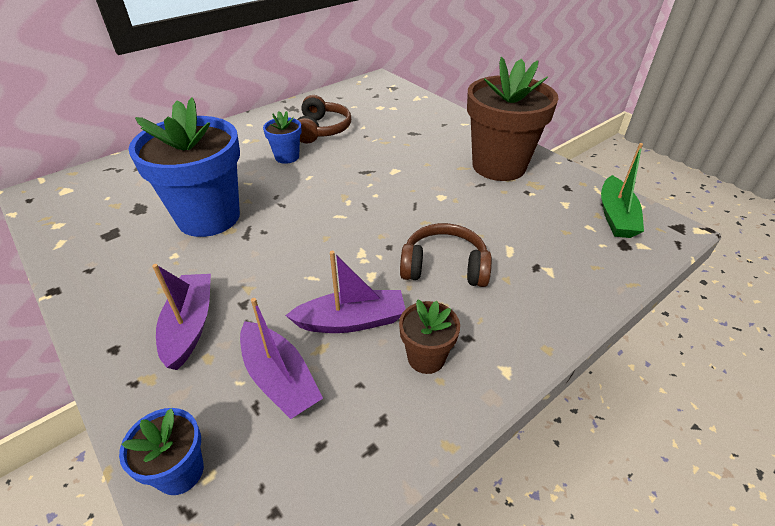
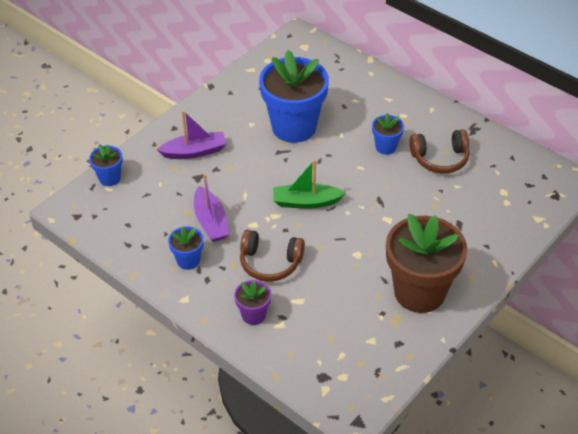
camera: 80 degrees right, 5 degrees up
purple boat [240,298,323,419] -> none
brown flower pot [399,299,460,374] -> blue flower pot [168,226,204,270]
brown headphones [400,223,492,287] -> brown headphones turned 105 degrees clockwise [240,230,305,282]
green boat [601,143,644,238] -> green boat moved to [273,159,346,209]
none -> purple flower pot [234,280,271,325]

